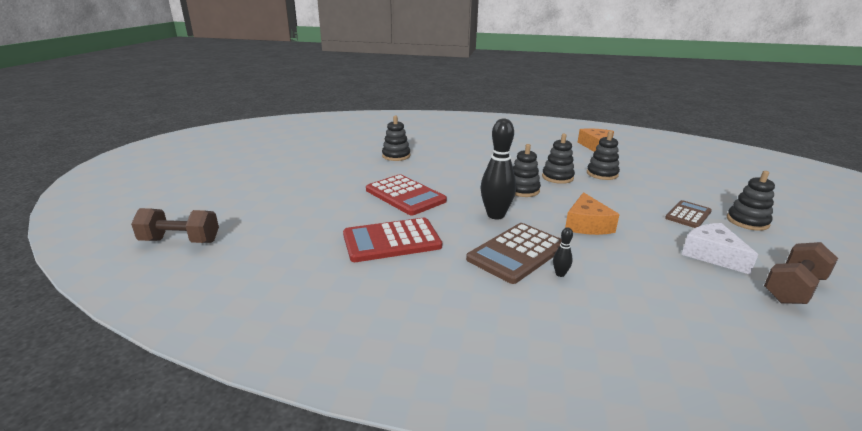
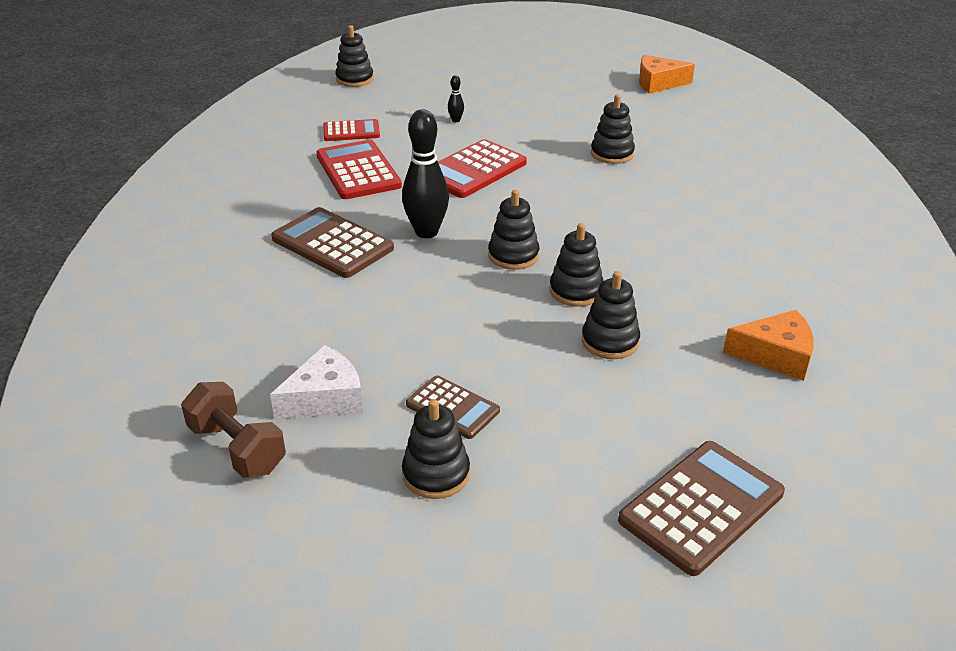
camera: 85 degrees right, 10 degrees up
brown dumbbell [131,208,219,243] -> black stacking toy [335,25,374,87]
black bowling pin [553,227,573,277] -> black bowling pin moved to [448,75,464,122]
orange cheese [565,192,620,235] -> orange cheese moved to [639,55,695,94]
none -> red calculator [323,119,380,141]
none -> brown calculator [618,441,785,576]

